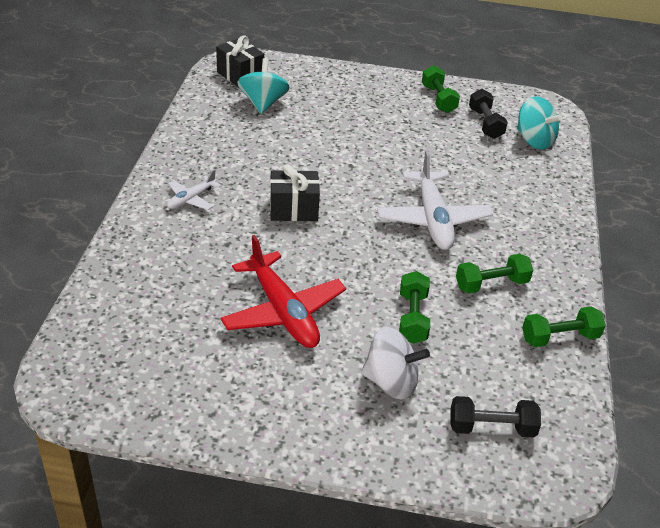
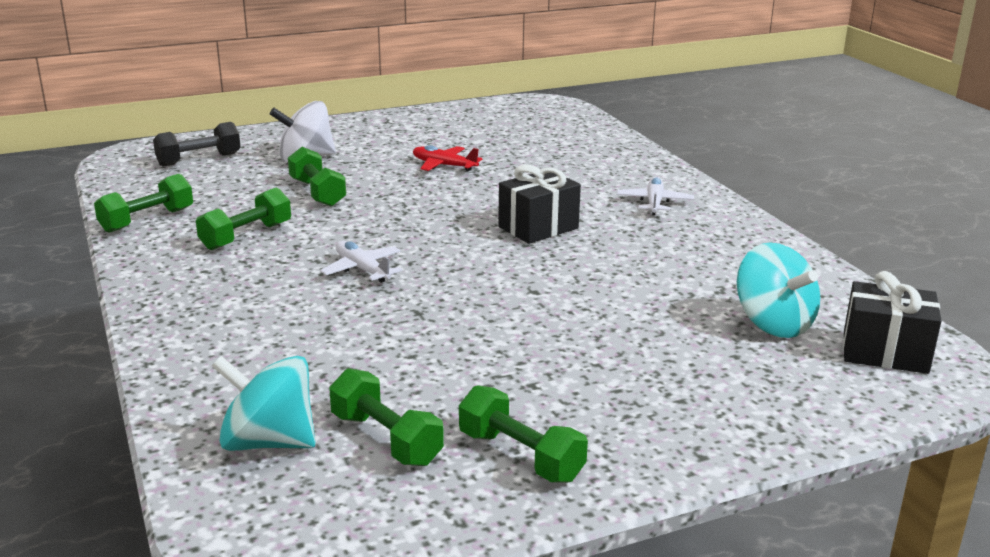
camera: 150 degrees right, 15 degrees down
red plane [221,235,346,348] -> red plane [413,145,483,171], size x0.51
white plane [377,151,493,250] -> white plane [320,241,402,283], size x0.51
black dumbbell [469,89,508,139] -> green dumbbell [329,368,444,466]

